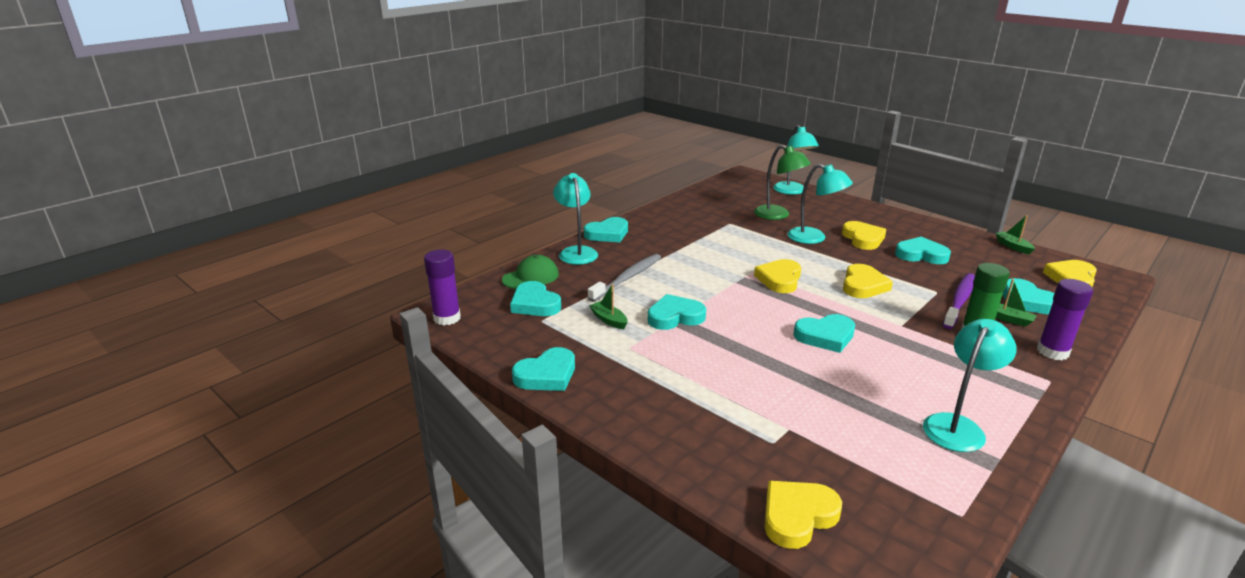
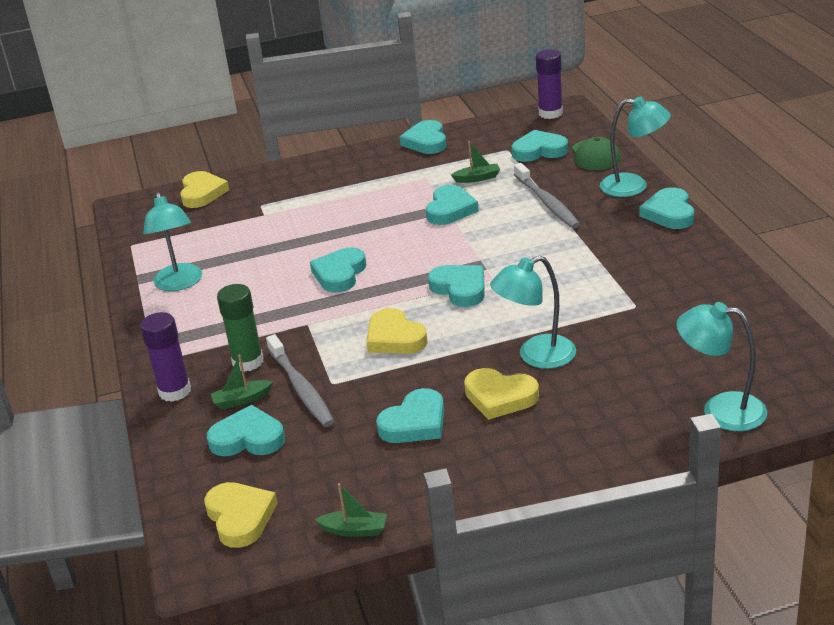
camera: 125 degrees right, 5 degrees up
green lamp [754,145,811,220] -> none
yellow heart [754,259,801,293] -> turquoise heart [428,265,485,307]
purple toothbrush [943,273,975,329] -> grey toothbrush [266,334,335,427]

